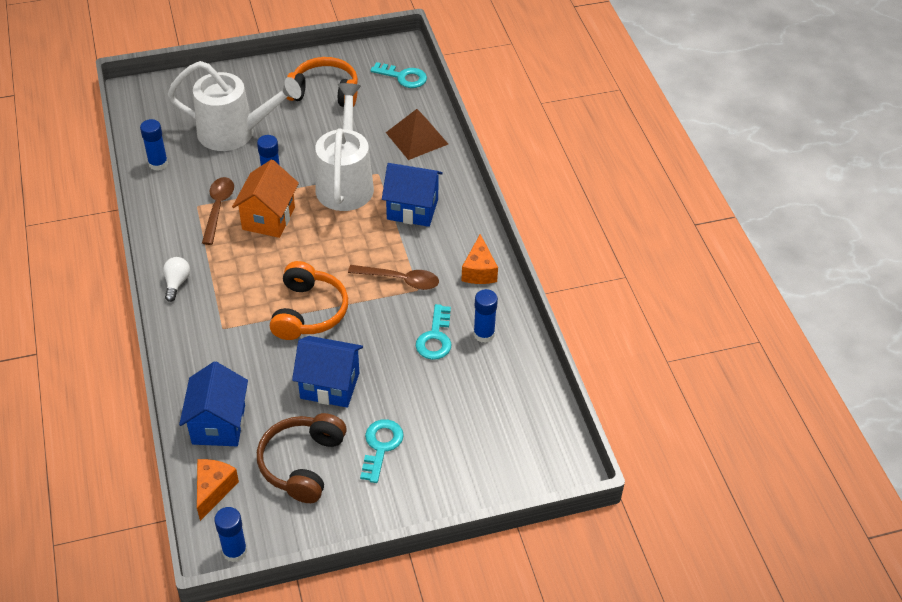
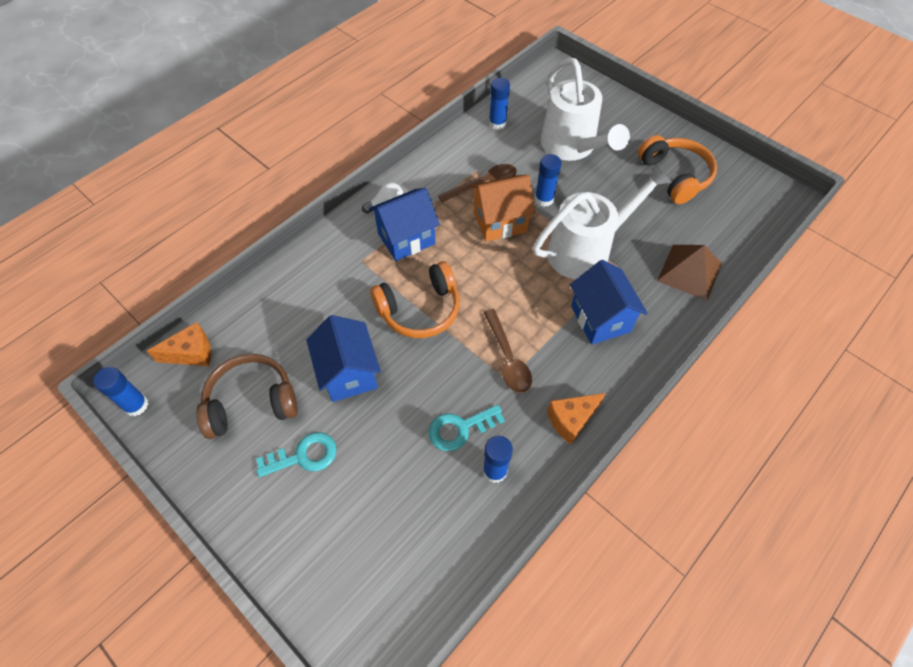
camera: 60 degrees right, 10 degrees up
blue house [179,361,248,446] -> blue house moved to [369,188,440,261]
turquoise key [370,62,427,88] -> none

